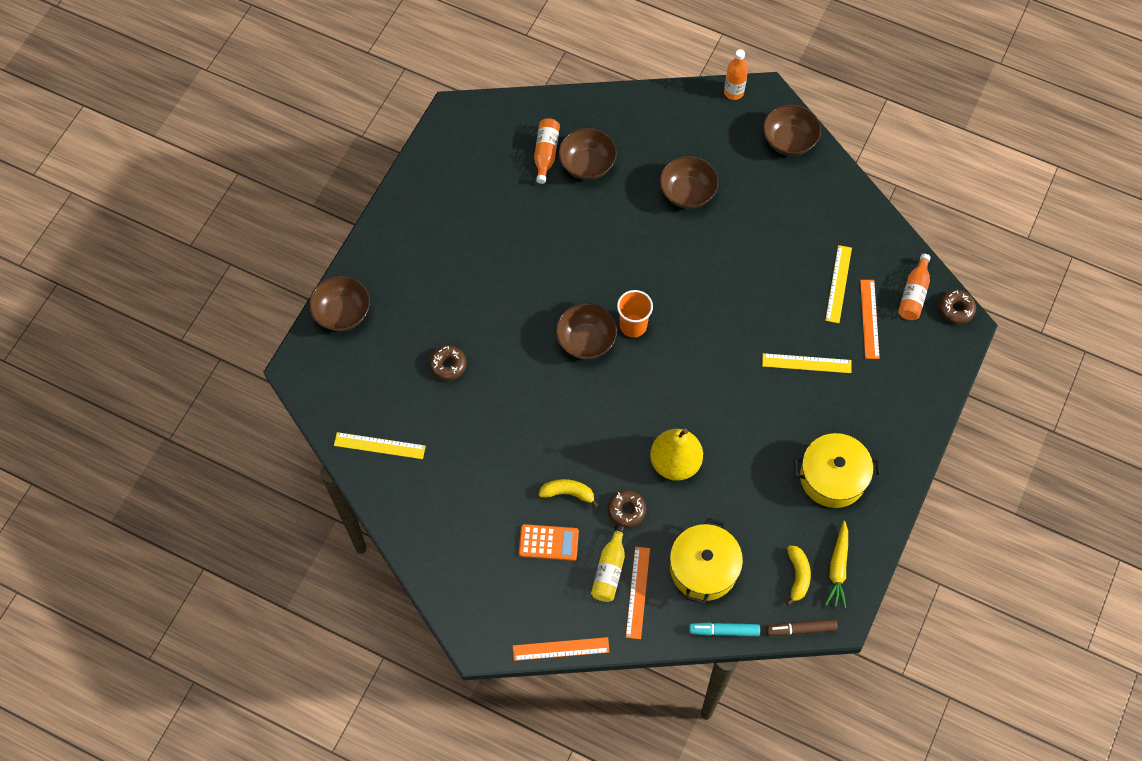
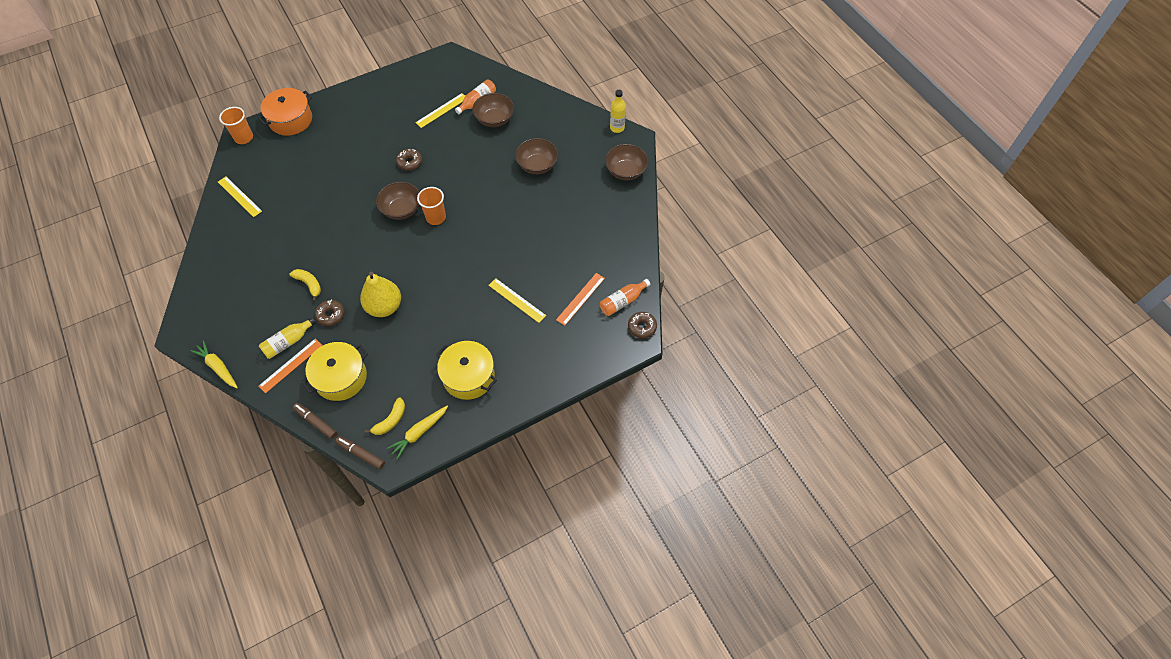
camera: 35 degrees right, 5 degrees down
brown bowl [309,276,370,331] -> orange pot [258,88,312,136]
brown donut [429,346,466,381] -> brown donut moved to [396,149,422,171]
orange ruler [513,637,610,661] -> yellow carrot [190,341,238,388]
orange calculator [519,524,579,561] -> none
turquoise marker [689,622,760,636] -> brown marker [293,403,337,439]
orange bottle [724,49,748,100] -> yellow bottle [610,90,626,133]
yellow ruler [825,245,852,323] -> yellow ruler moved to [415,93,465,128]
none -> orange cup [219,107,253,144]

